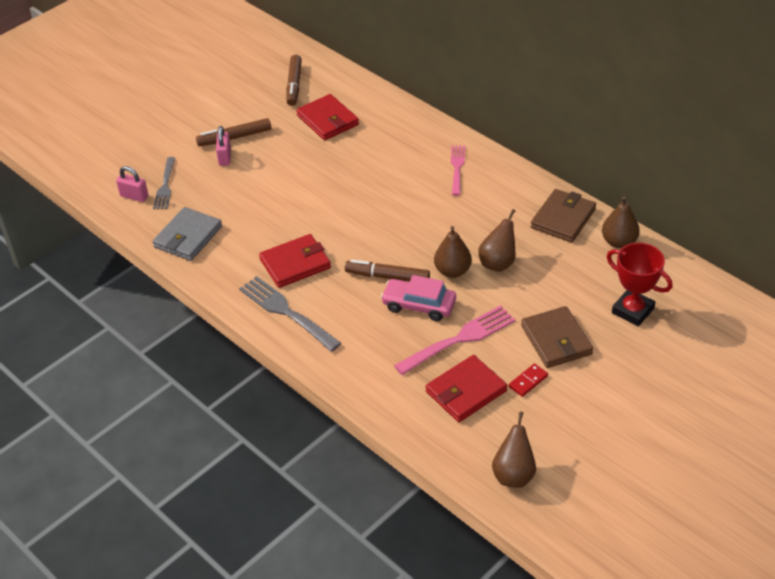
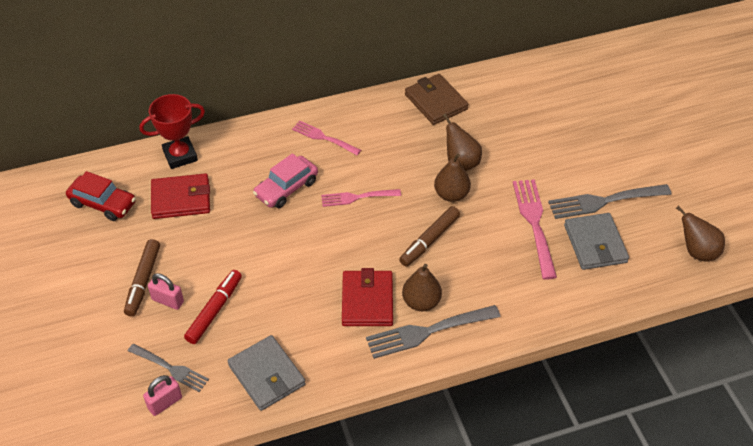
camera: 65 degrees left, 5 degrees up
brown marker [286,55,302,106] -> red car [66,171,136,221]
pink car [381,275,456,321] -> pink car moved to [253,153,318,208]
red wallet [426,355,507,422] -> grey wallet [564,213,629,270]
red domino [509,364,548,397] -> grey fork [548,184,672,219]
brown wallet [521,306,593,368] -> none
brown pear [602,196,640,248] -> brown pear moved to [402,264,442,311]
red trophy [607,243,672,326] -> red trophy moved to [139,94,205,169]
none -> red marker [184,270,242,344]
none -> pink fork [321,189,401,207]

